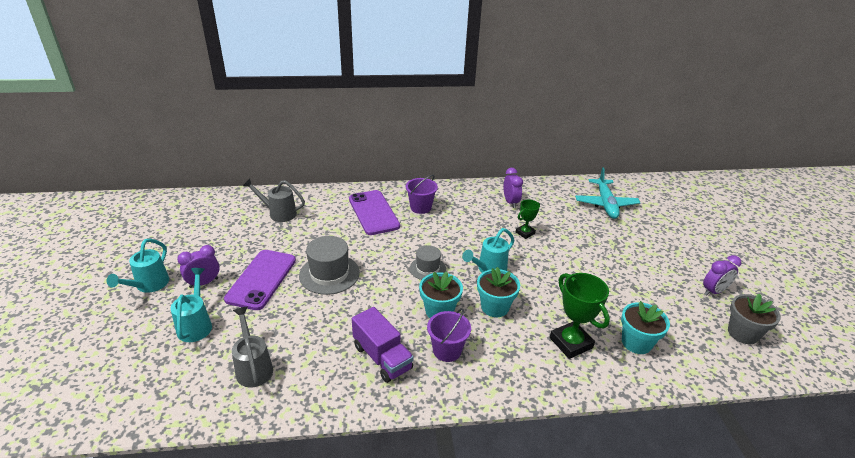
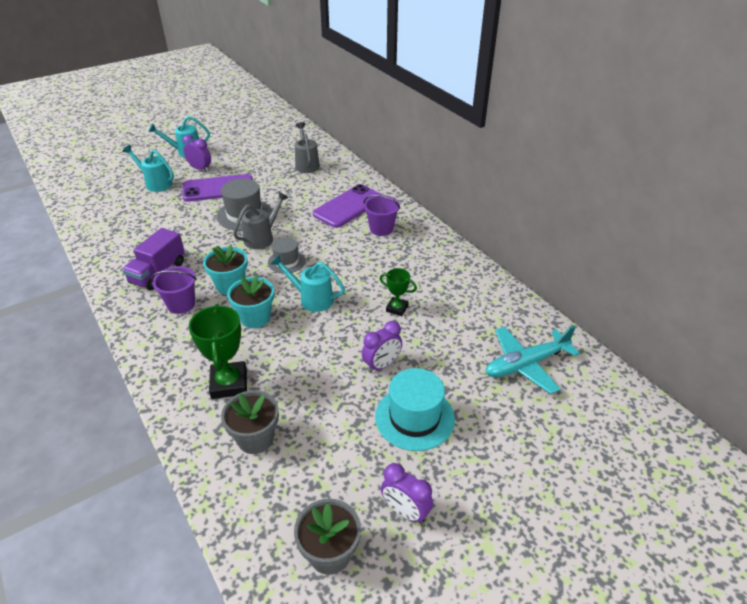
camera: 65 degrees right, 5 degrees up
turquoise watering can [171,268,212,342] -> turquoise watering can turned 120 degrees counterclockwise [122,145,174,192]
grey watering can [232,307,273,387] -> grey watering can moved to [233,191,289,249]
purple clock [503,168,523,208] -> purple clock moved to [362,321,402,373]
green trophy [550,273,610,359] -> green trophy turned 45 degrees counterclockwise [189,304,247,399]
turquoise flower pot [621,301,670,354] -> grey flower pot [221,390,279,454]
none -> turquoise hat [375,368,455,451]

